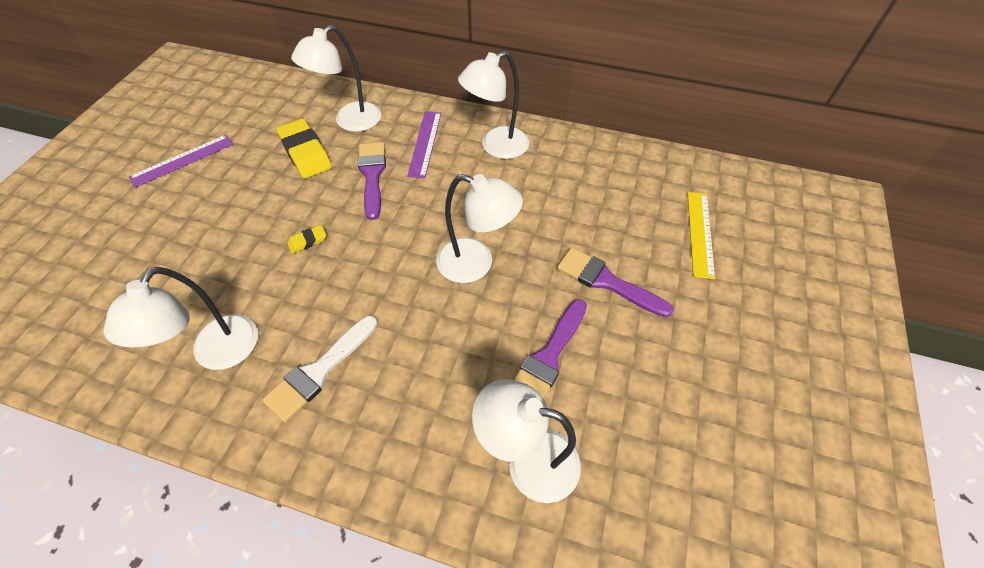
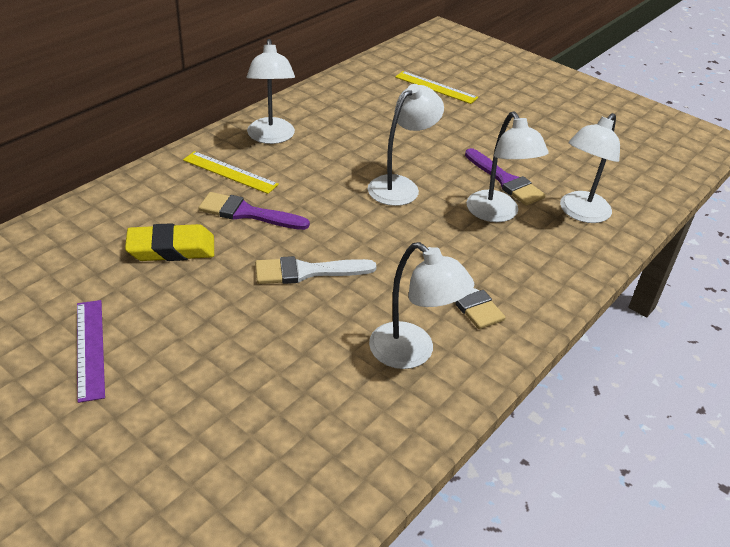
camera: 70 degrees left, 15 degrees down
yellow eraser [287,225,326,254] -> white brush [255,256,376,284]
white lamp [291,25,381,132] -> white lamp moved to [466,112,548,222]
purple ruler [407,112,441,178] -> yellow ruler [183,151,279,194]
purple brush [557,248,674,318] -> none

